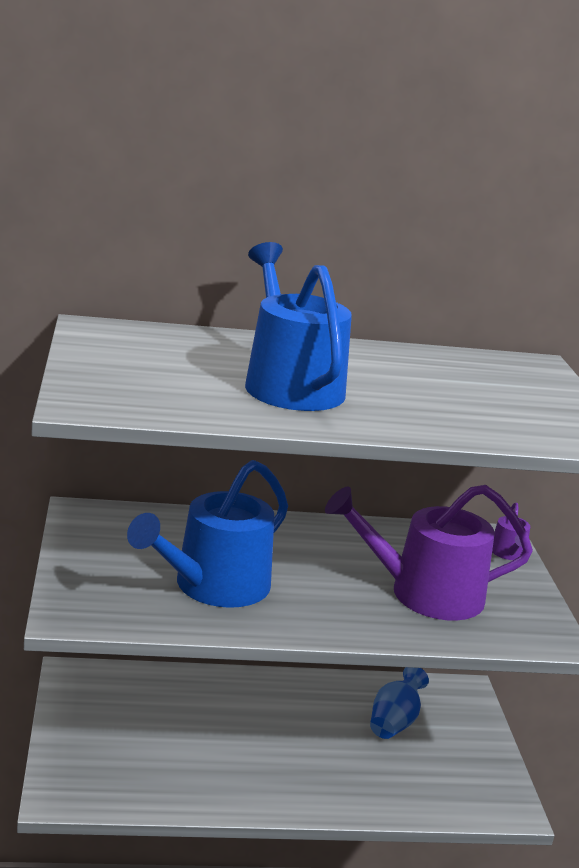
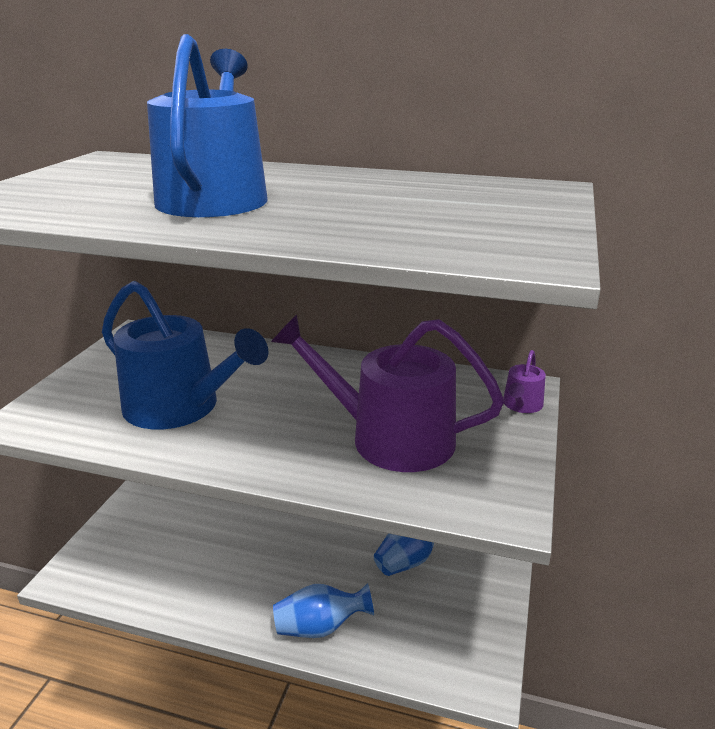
camera: 25 degrees right, 5 degrees up
blue watering can [127,460,288,608] -> blue watering can turned 120 degrees counterclockwise [102,281,268,429]
none -> blue vase [273,583,374,638]

